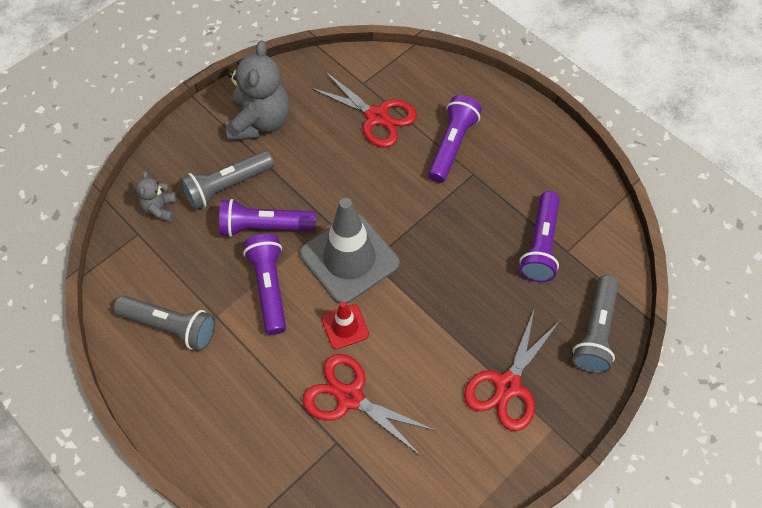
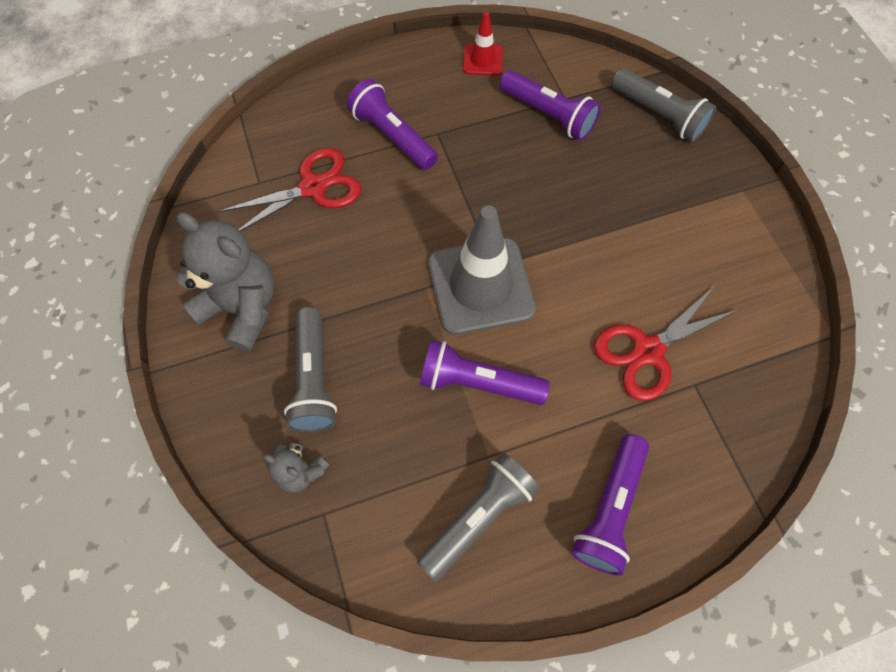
camera: 65 degrees left, 5 degrees up
purple flashlight [219,199,316,237] -> purple flashlight moved to [571,434,649,576]
red traffic cone [321,302,369,349] -> red traffic cone moved to [463,12,503,76]
red scissors [464,310,560,431] -> none

